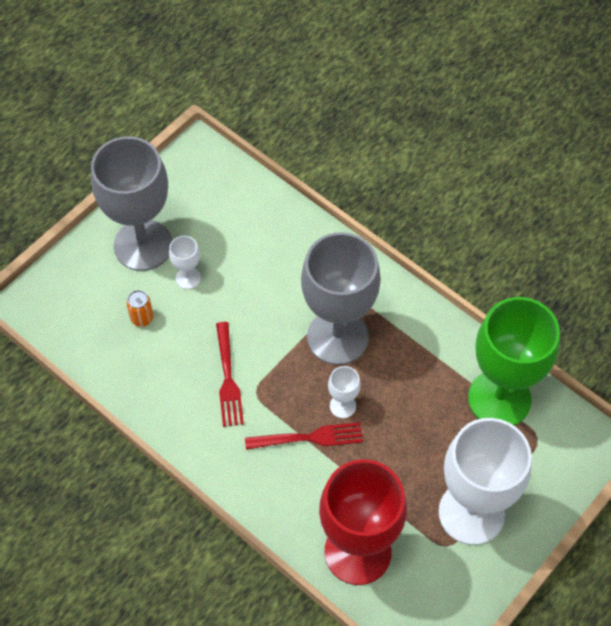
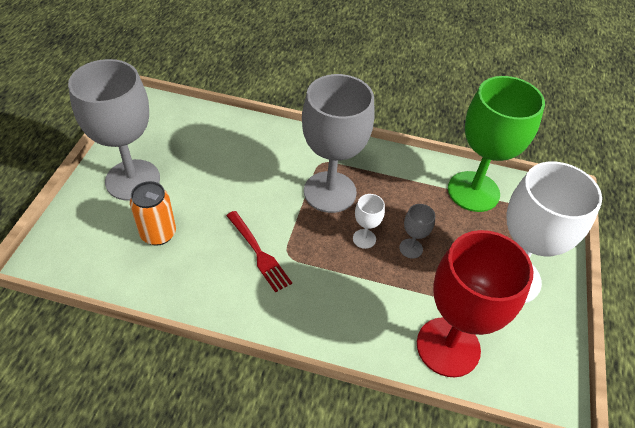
camera: 30 degrees left, 10 degrees down
orange can [126,290,154,327] -> orange can [130,181,176,246], size x1.65
white goblet [169,236,201,289] -> none
red fork [245,422,363,450] -> none
none -> grey goblet [399,204,435,259]

